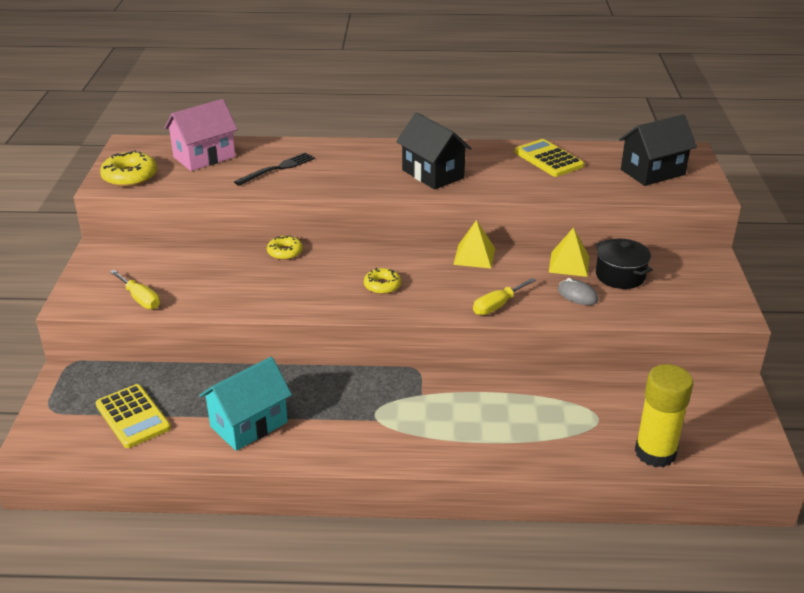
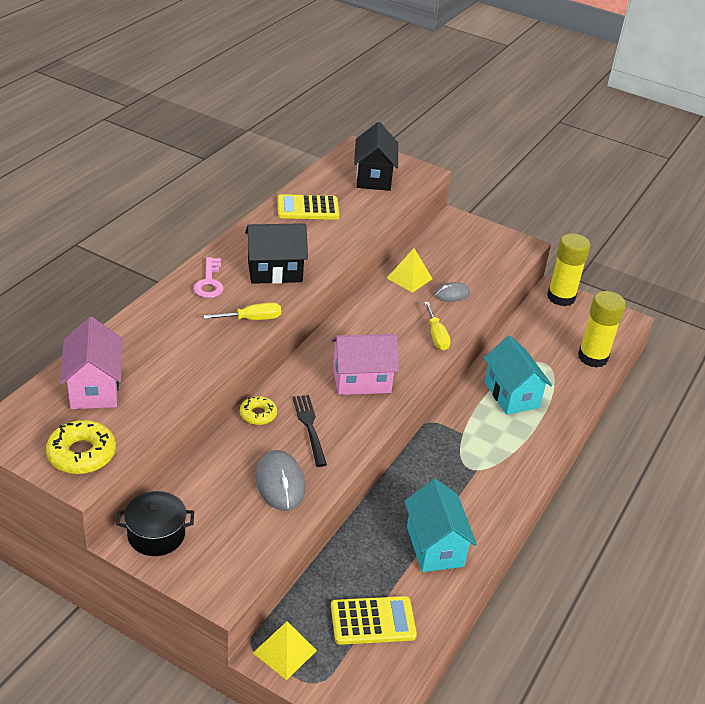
camera: 65 degrees left, 5 degrees up
yellow screwdriver [110,270,160,309] -> yellow screwdriver moved to [203,302,281,320]
black fork [234,152,315,186] -> black fork moved to [292,395,327,467]
yellow donut [364,268,401,294] -> pink house [331,334,399,395]
yellow pyramid [453,220,495,268] -> yellow pyramid moved to [253,621,317,680]
black pot [595,239,652,289] -> black pot moved to [116,491,194,556]
none -> pink key [193,257,224,298]
none -> grey mouse [256,450,305,511]
none -> turquoise house [484,336,552,415]
none -> yellow glue stick [547,233,590,306]

